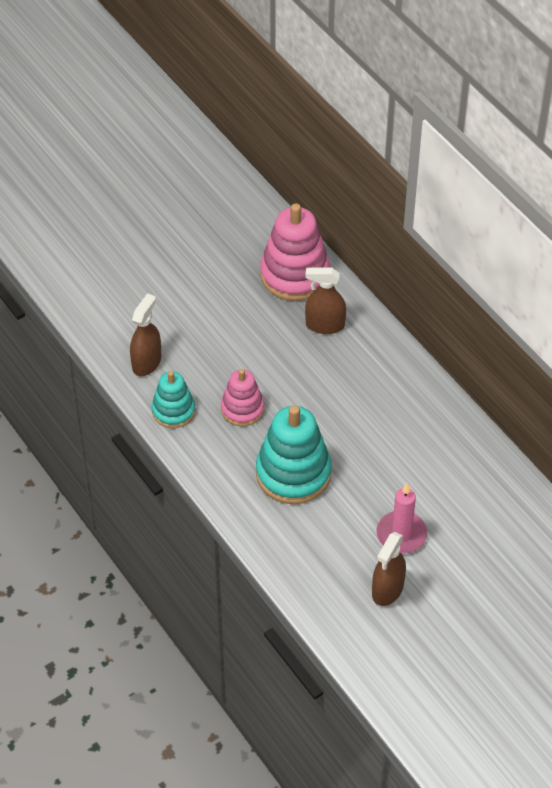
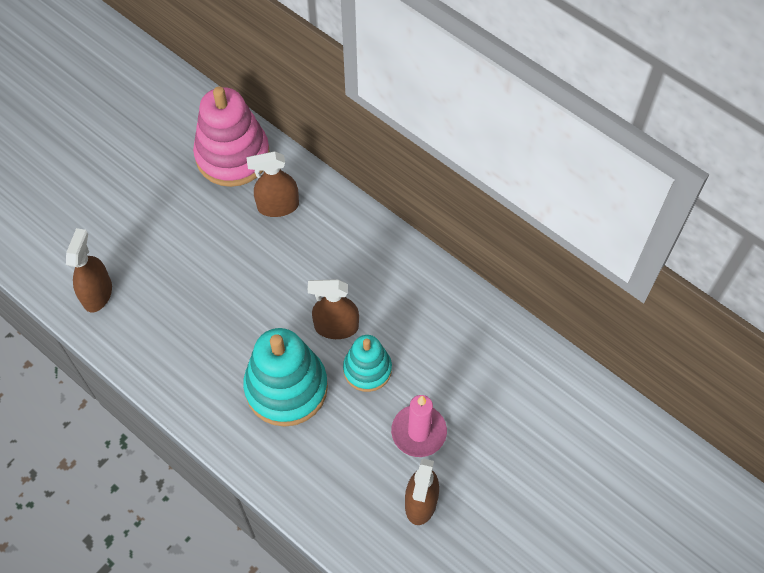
camera: 15 degrees left, 10 degrees up
turquoise stacking toy [151,371,195,428] -> turquoise stacking toy moved to [343,335,392,392]
pink stacking toy [221,369,264,426] -> none
none -> brown spray bottle [308,279,359,339]

